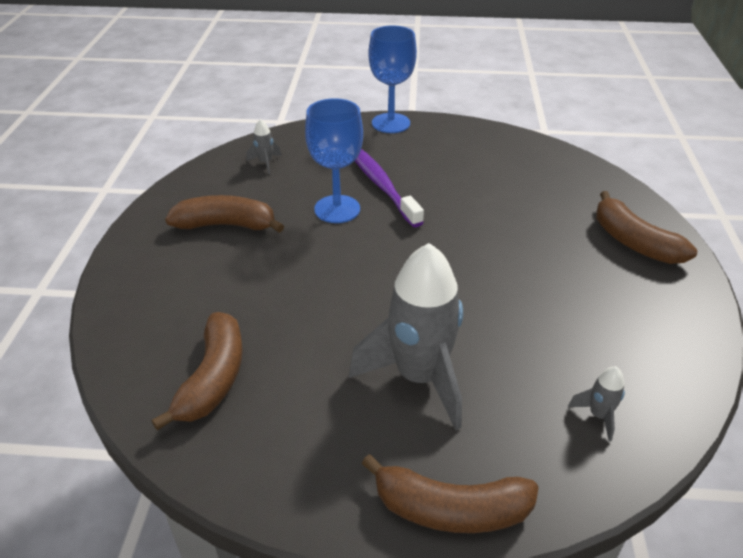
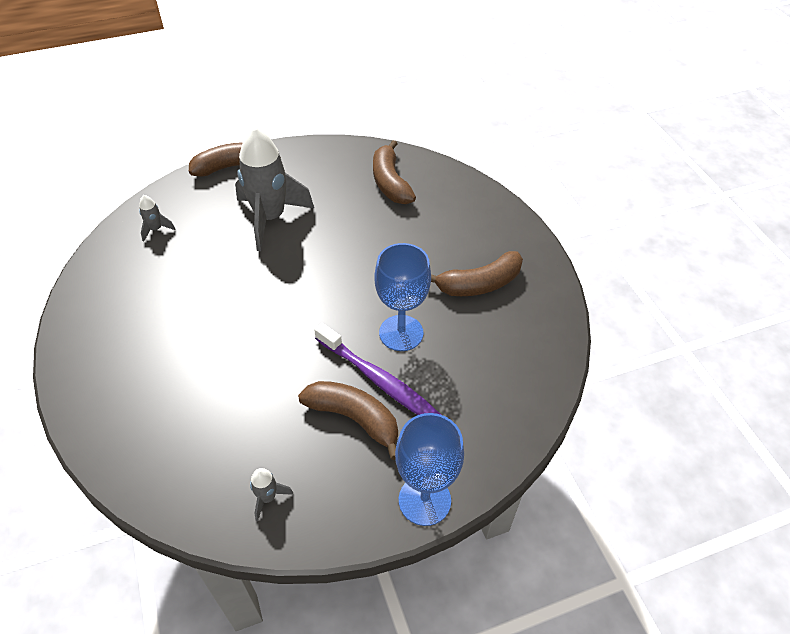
camera: 155 degrees right, 10 degrees up
grey rocket [246,119,282,174] -> grey rocket moved to [250,468,293,521]
brown banana [596,191,697,264] -> brown banana moved to [298,381,398,460]

